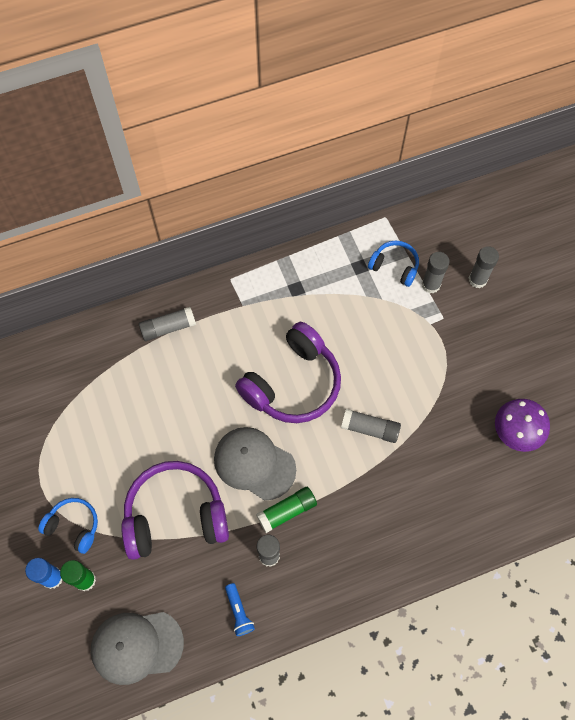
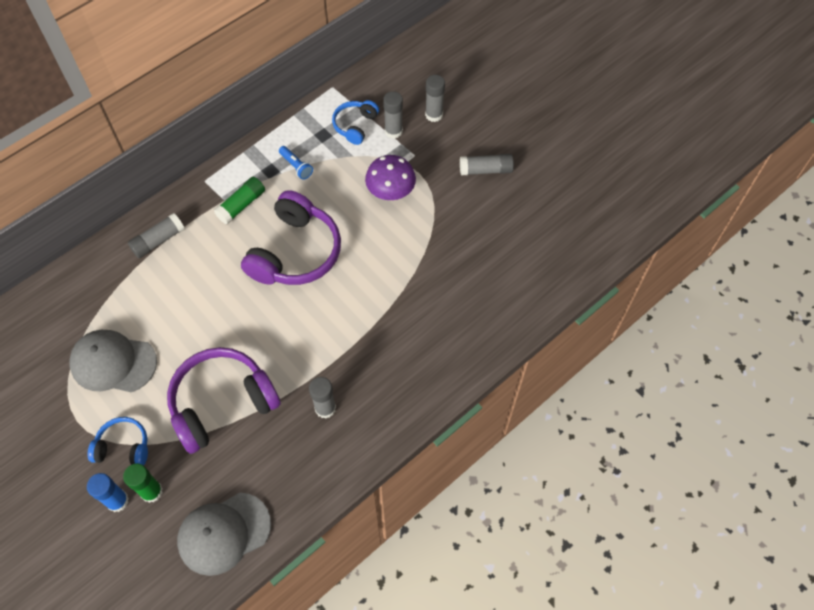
camera: 20 degrees left, 5 degrees down
grey cap [214,427,296,500] -> grey cap moved to [69,330,157,392]
blue flashlight [225,583,255,636] -> blue flashlight moved to [279,146,313,180]
green glue stick [256,487,317,533] -> green glue stick moved to [214,177,265,224]
grey glue stick [341,409,401,443] -> grey glue stick moved to [460,154,514,175]
blue headphones [368,241,419,287] -> blue headphones turned 75 degrees counterclockwise [332,100,379,145]
purple mushroom [495,399,550,452] -> purple mushroom moved to [365,155,416,200]

